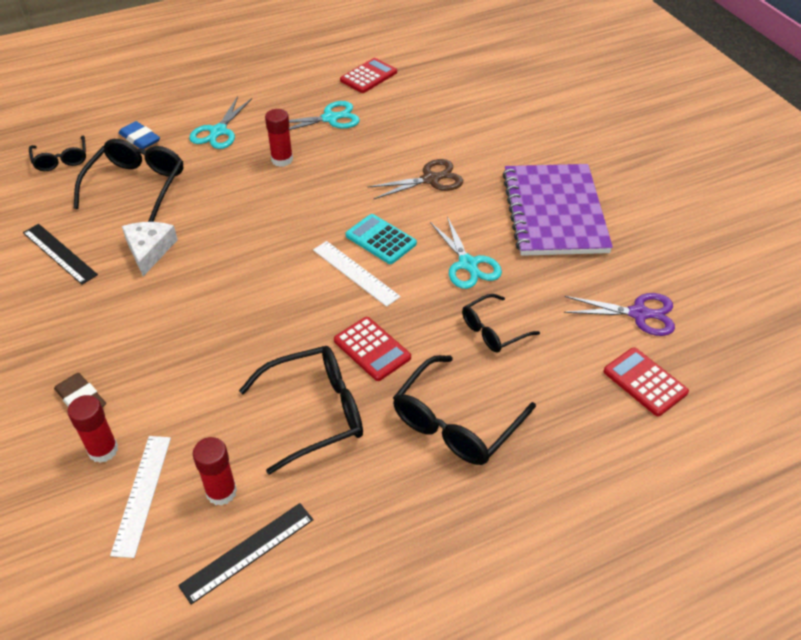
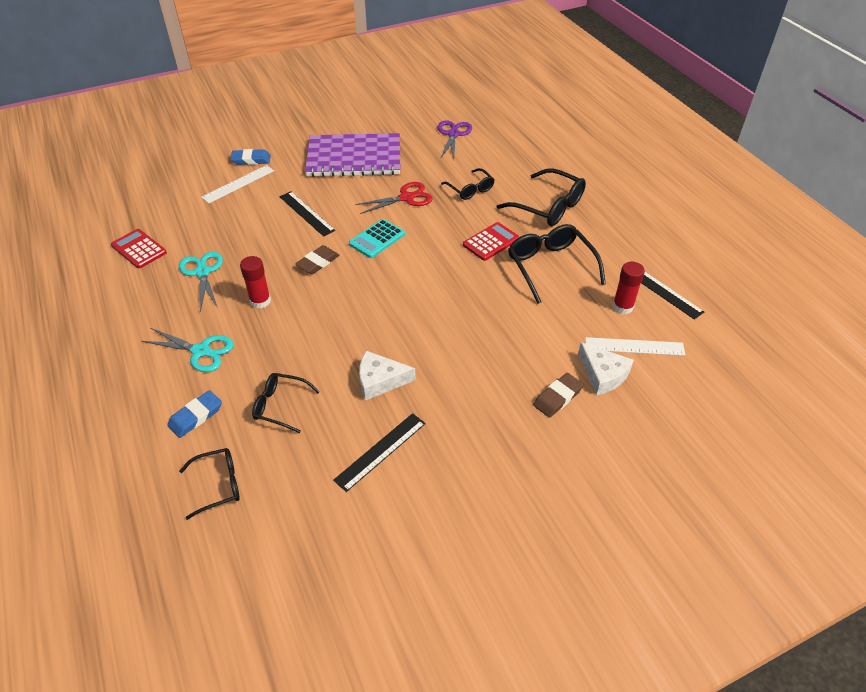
camera: 90 degrees left, 0 degrees up
red glue stick [68,395,118,463] -> white cheese [578,342,634,395]
black glasses [74,139,183,222] -> black glasses [252,373,320,433], size x0.60
white ruler [313,241,401,307] -> white ruler moved to [201,165,274,203]
brown scissors [367,159,463,199] -> black ruler [279,191,335,236]
turquoise scissors [430,217,502,289] -> red scissors [355,182,433,214]
red calculator [603,347,689,416] -> none
none -> blue eraser [231,149,271,165]
none -> brown eraser [295,245,340,274]

